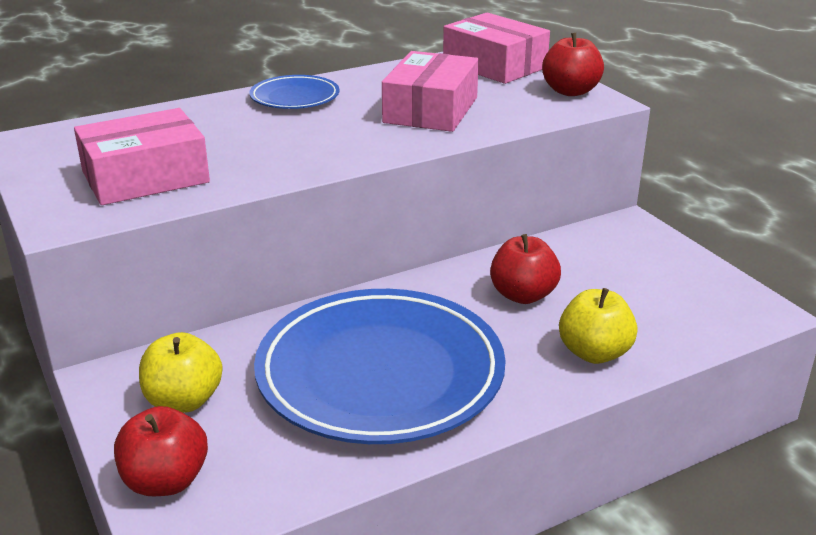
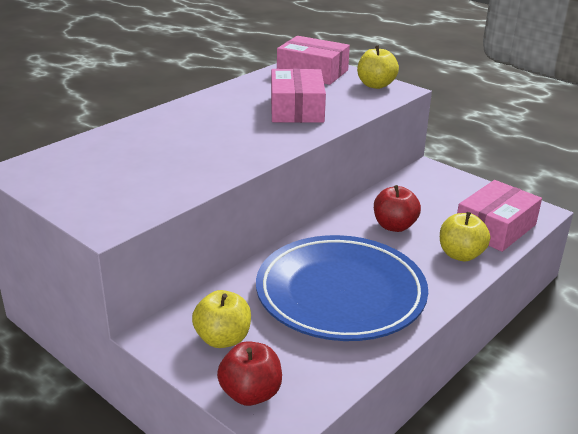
camera: 20 degrees left, 0 degrees up
pink box [74,108,210,205] -> pink box moved to [457,180,542,252]
blue plate [249,75,339,109] -> none
red apple [542,33,604,96] -> yellow apple [357,45,399,89]

